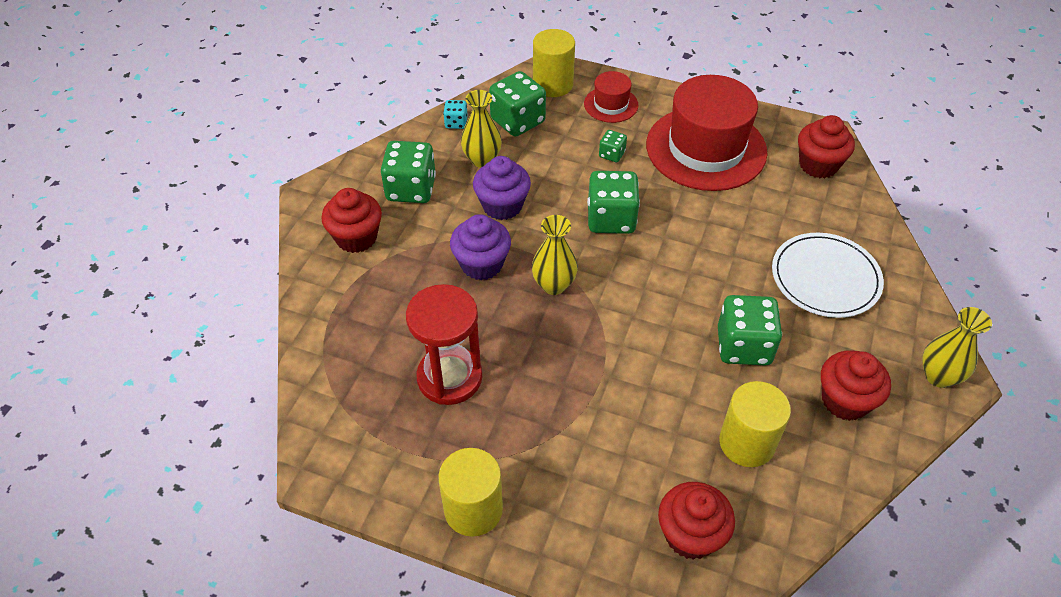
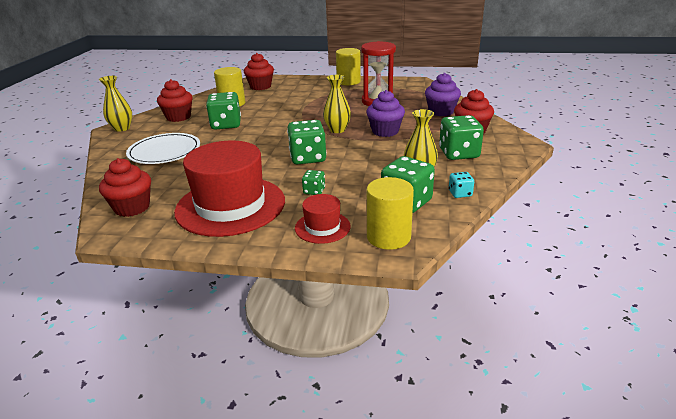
camera: 170 degrees right, 20 degrees down
purple cupcake [473,156,531,220] -> purple cupcake moved to [425,73,461,116]

